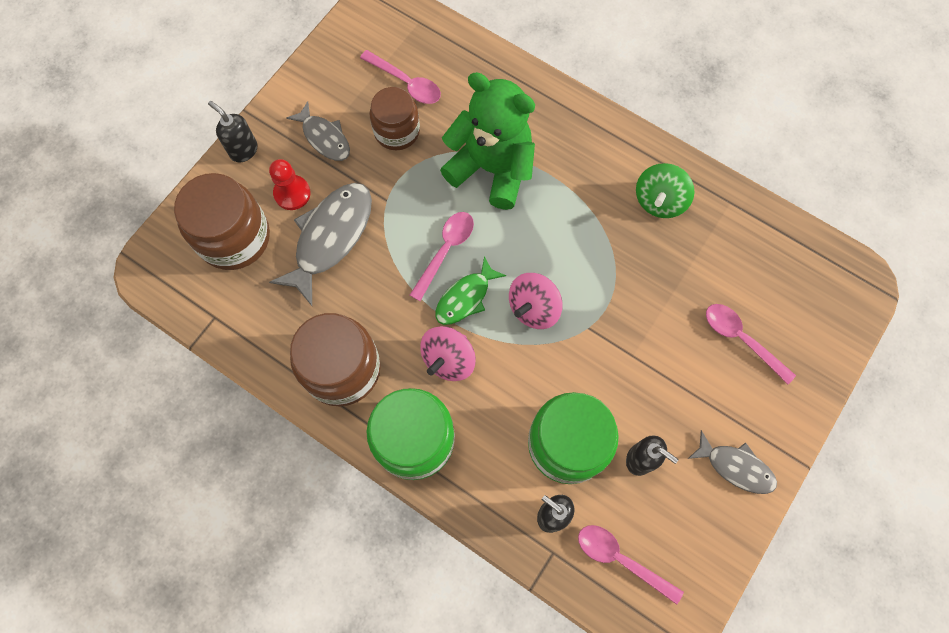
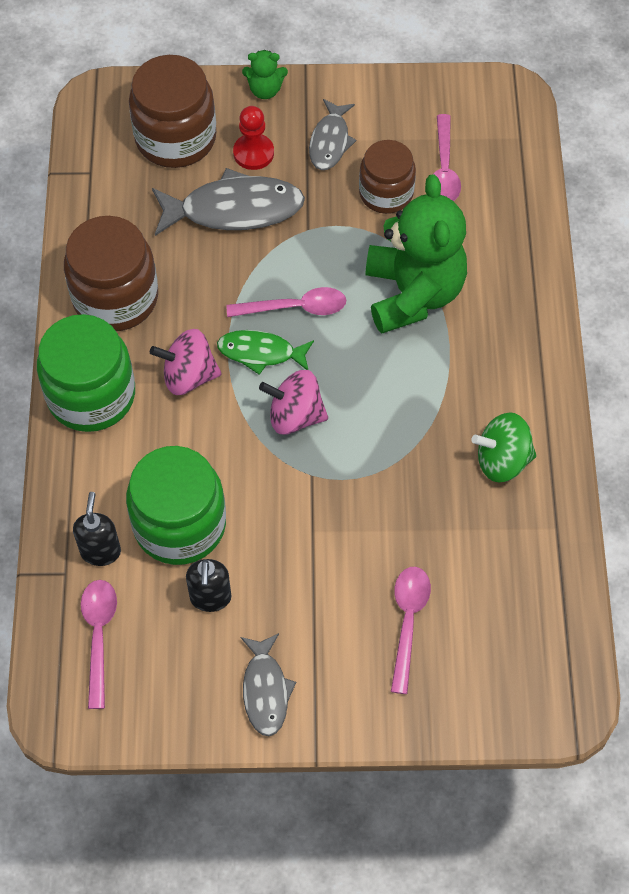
camera: 55 degrees right, 10 degrees down
black soap dispenser [208,101,258,162] -> green teddy bear [242,50,288,99]

